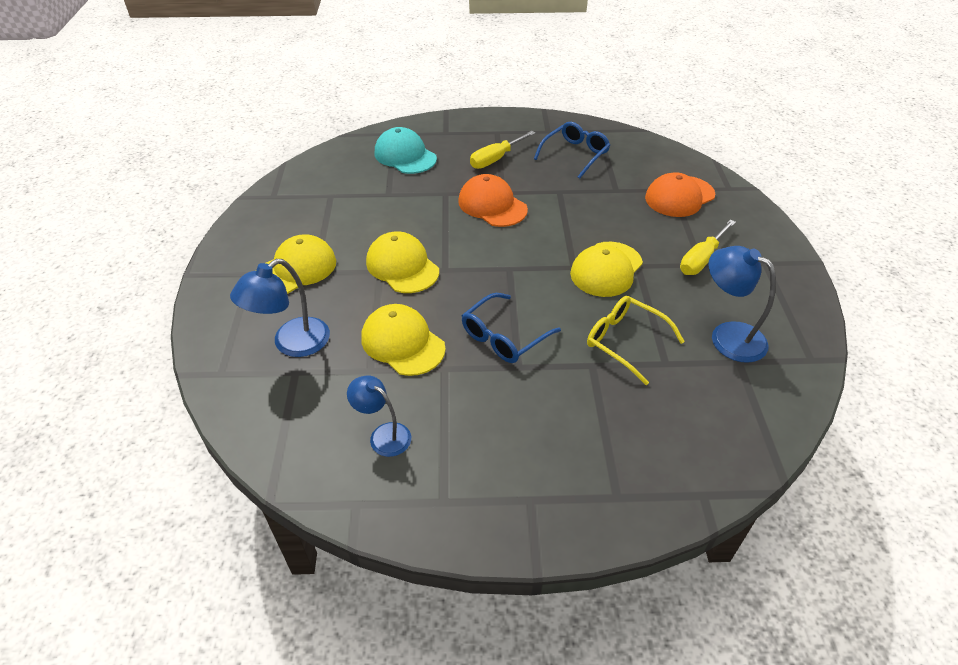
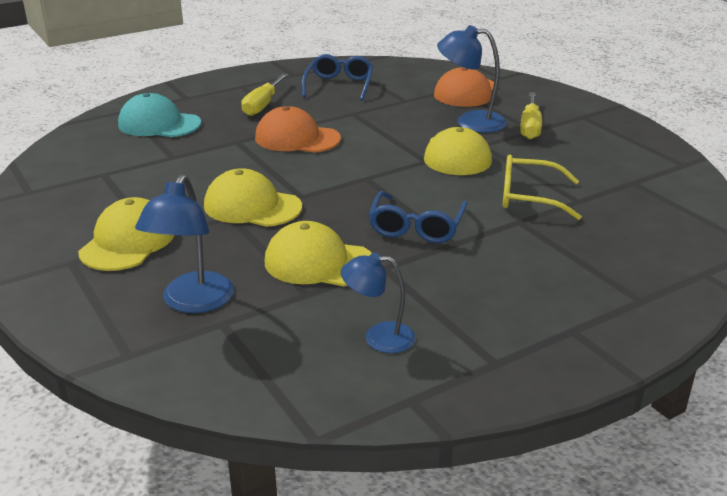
camera: 30 degrees left, 15 degrees down
blue lamp [708,246,776,363] -> blue lamp moved to [437,25,507,133]

